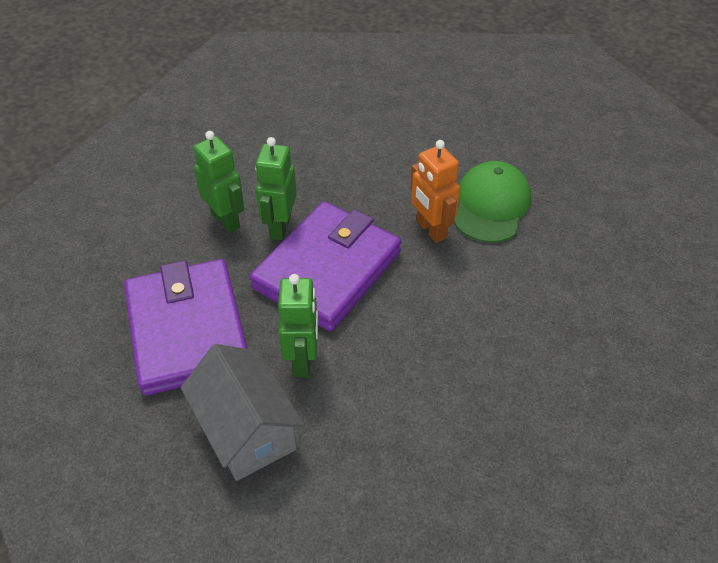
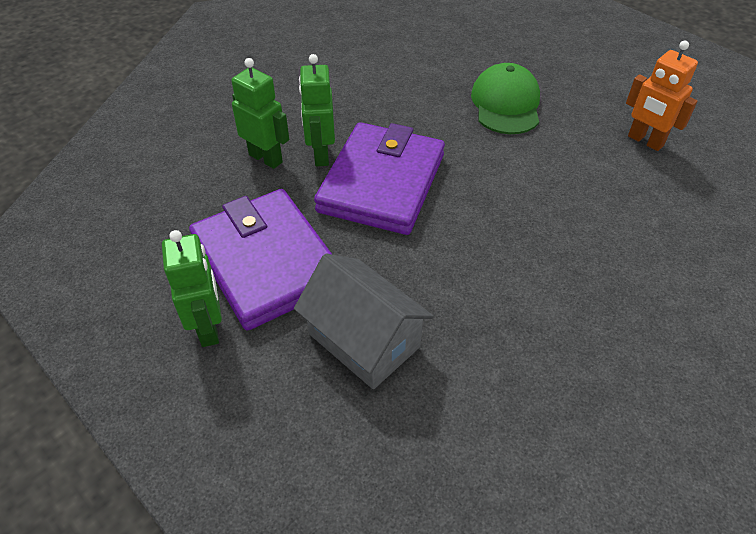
camera: 15 degrees left, 0 degrees up
green robot [278,274,318,377] -> green robot moved to [162,230,222,347]
orange robot [410,140,460,243] -> orange robot moved to [626,40,698,151]

